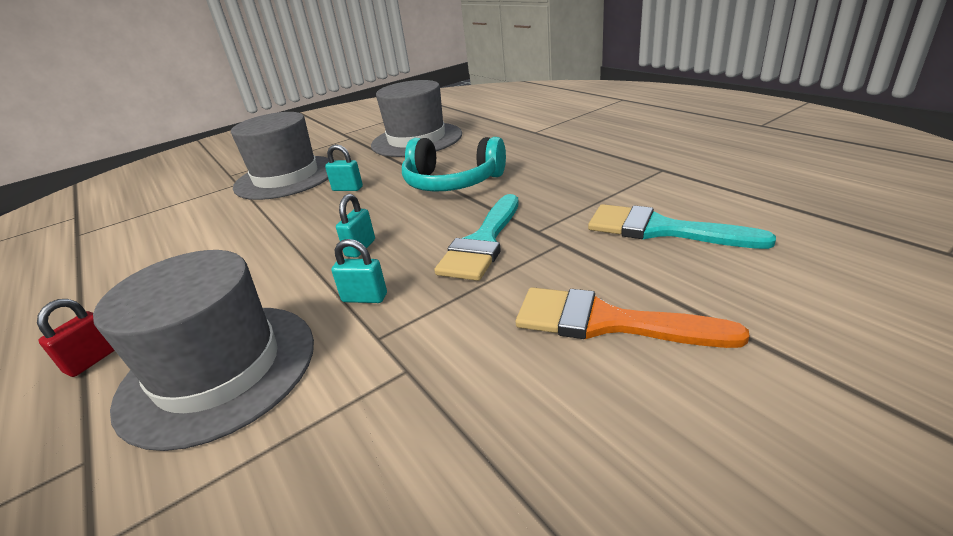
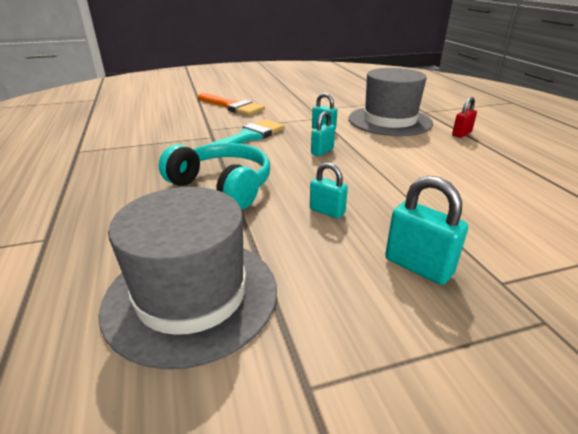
camera: 165 degrees left, 0 degrees up
grey hat [231,112,329,200] -> turquoise padlock [385,176,468,285]
turquoise brush [588,204,776,249] -> none

